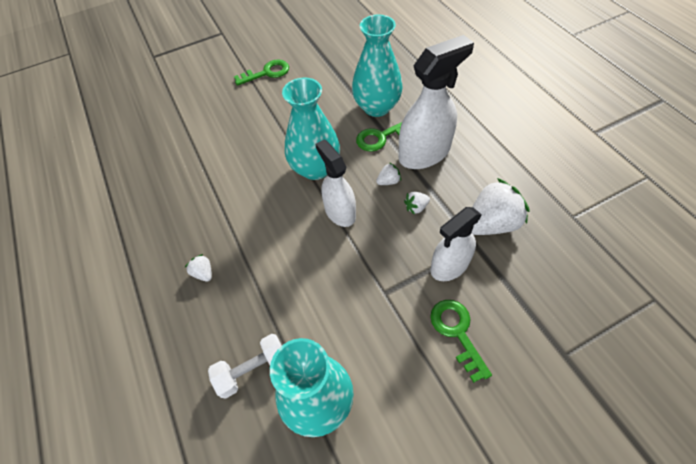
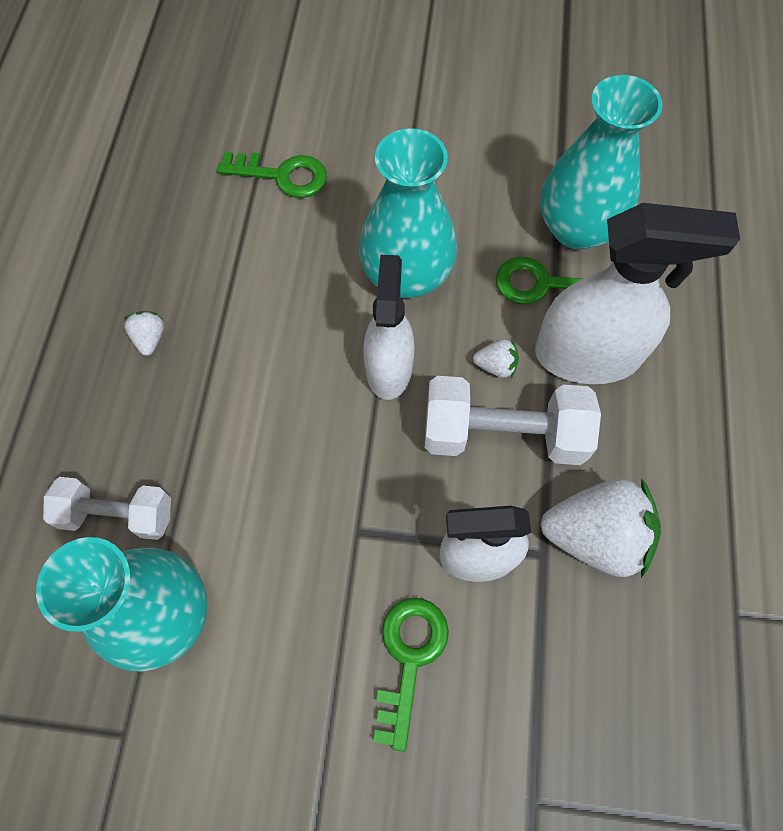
camera: 30 degrees right, 10 degrees up
green key [234,59,289,86] -> green key moved to [217,152,327,198]
white strawberry [404,192,430,215] -> white dumbbell [425,376,601,465]

